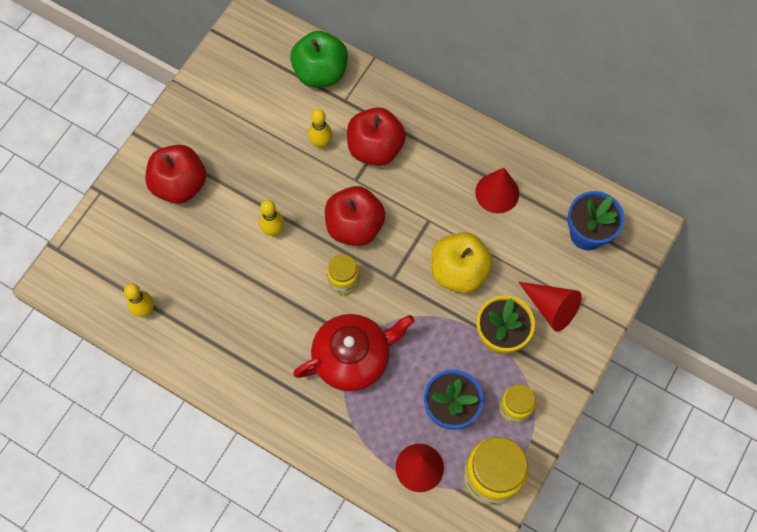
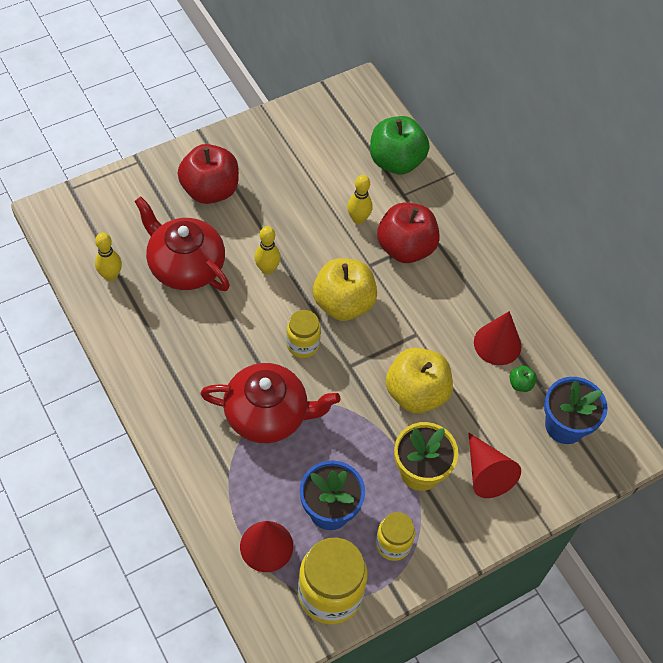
camera: 25 degrees right, 10 degrees down
red apple [325,186,385,246] -> yellow apple [313,258,377,321]
none -> red teapot [134,197,230,291]
none -> green apple [509,365,537,392]

